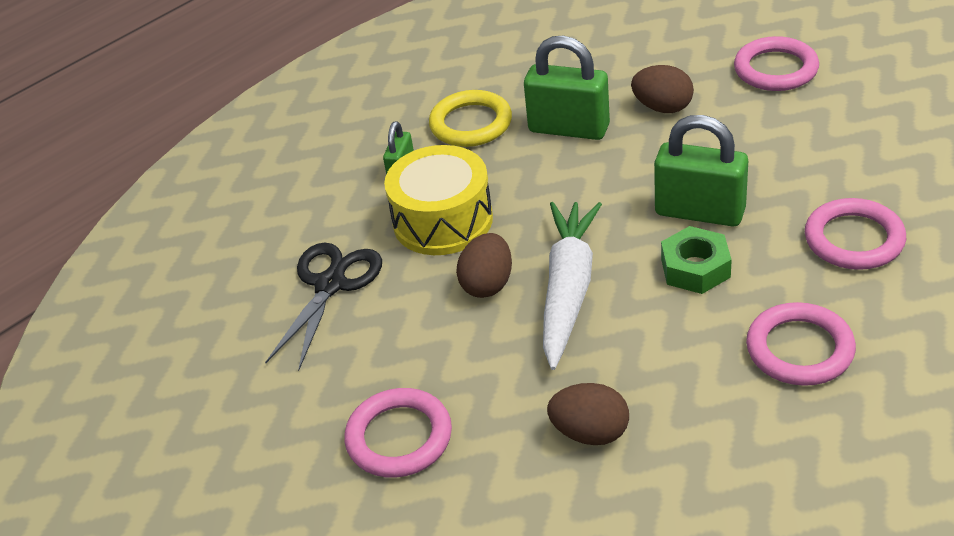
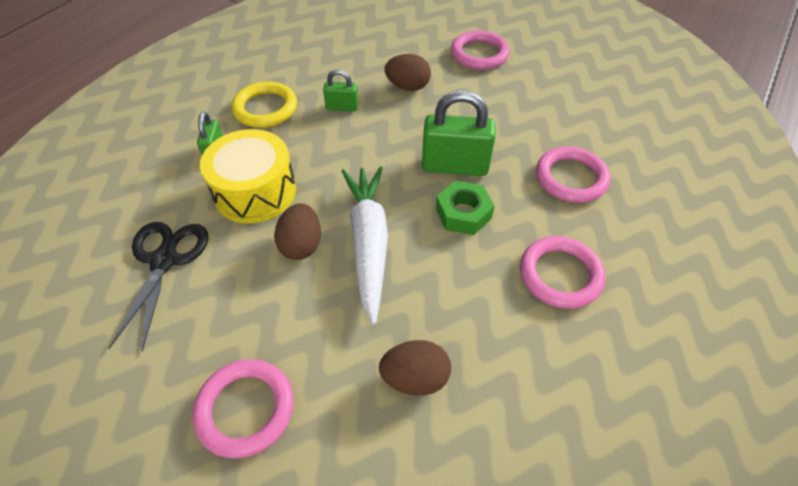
camera: 20 degrees left, 10 degrees up
green padlock [524,36,610,140] -> green padlock [323,69,358,111], size x0.53

